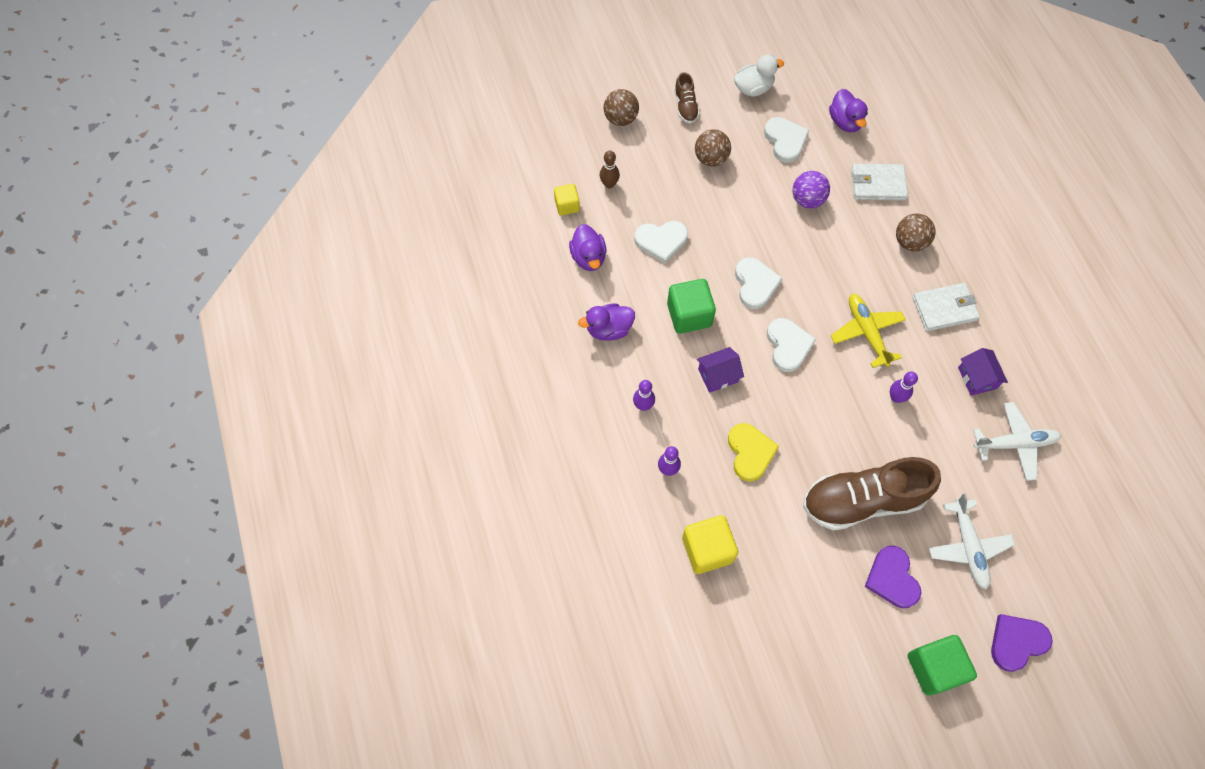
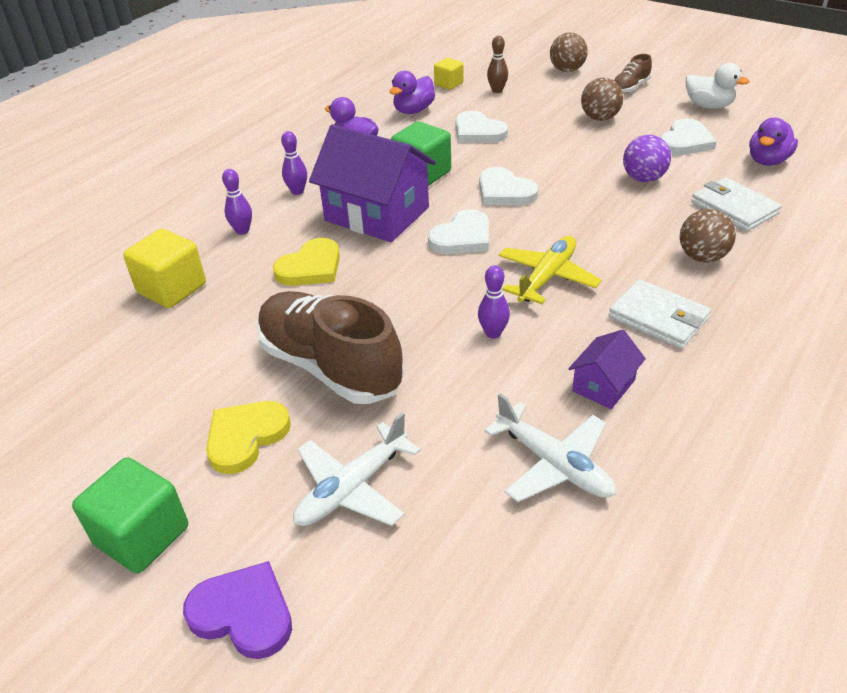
camera: 55 degrees right, 25 degrees down
purple house [697,347,744,393] -> purple house [309,124,436,242], size x2.08
white heart [735,257,783,309] -> white heart turned 90 degrees clockwise [479,167,539,205]
purple heart [865,546,921,608] -> yellow heart [206,401,291,474]

